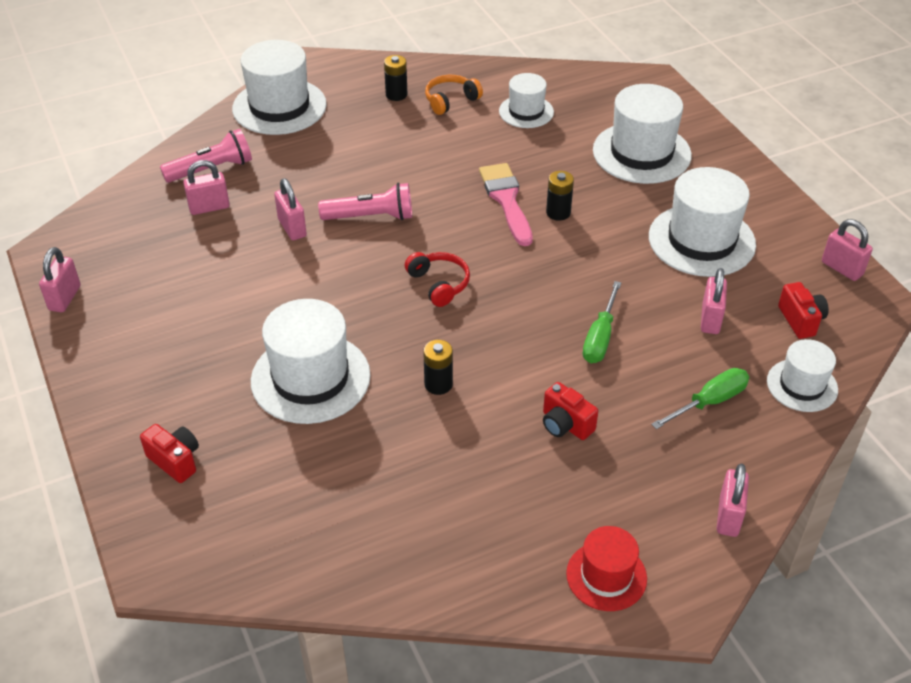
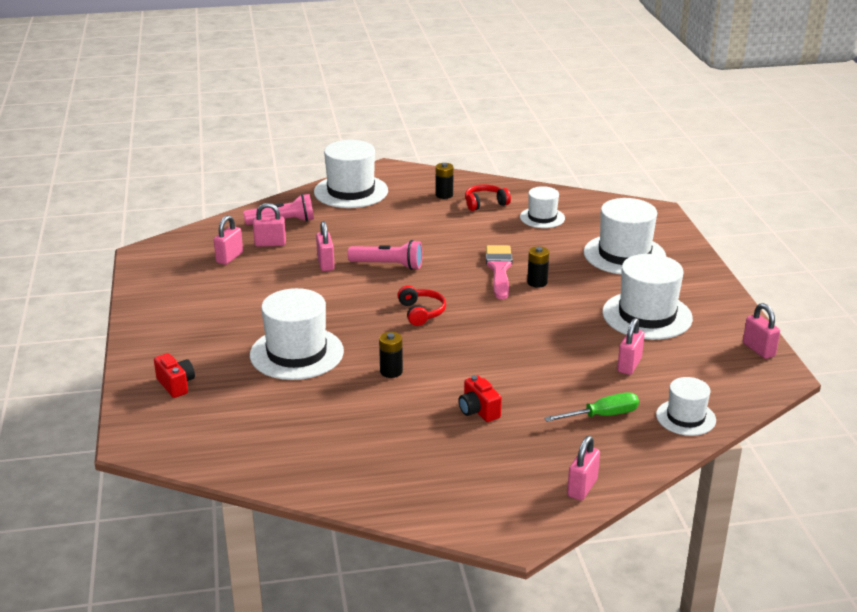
camera: 15 degrees right, 15 degrees down
pink padlock [39,247,81,312] -> pink padlock moved to [214,215,243,265]
orange headphones [425,75,483,115] -> red headphones [465,185,511,211]
red hat [566,526,647,611] -> none
green screwdriver [583,281,621,363] -> none
red camera [778,282,829,339] -> none

